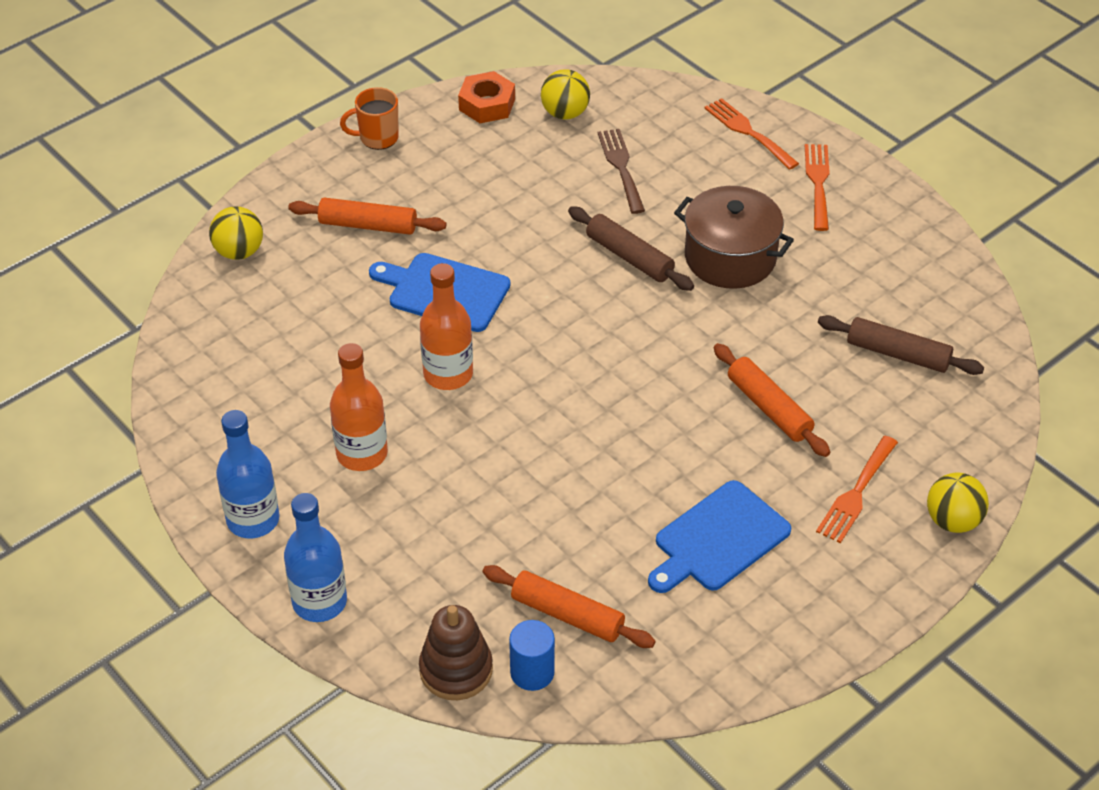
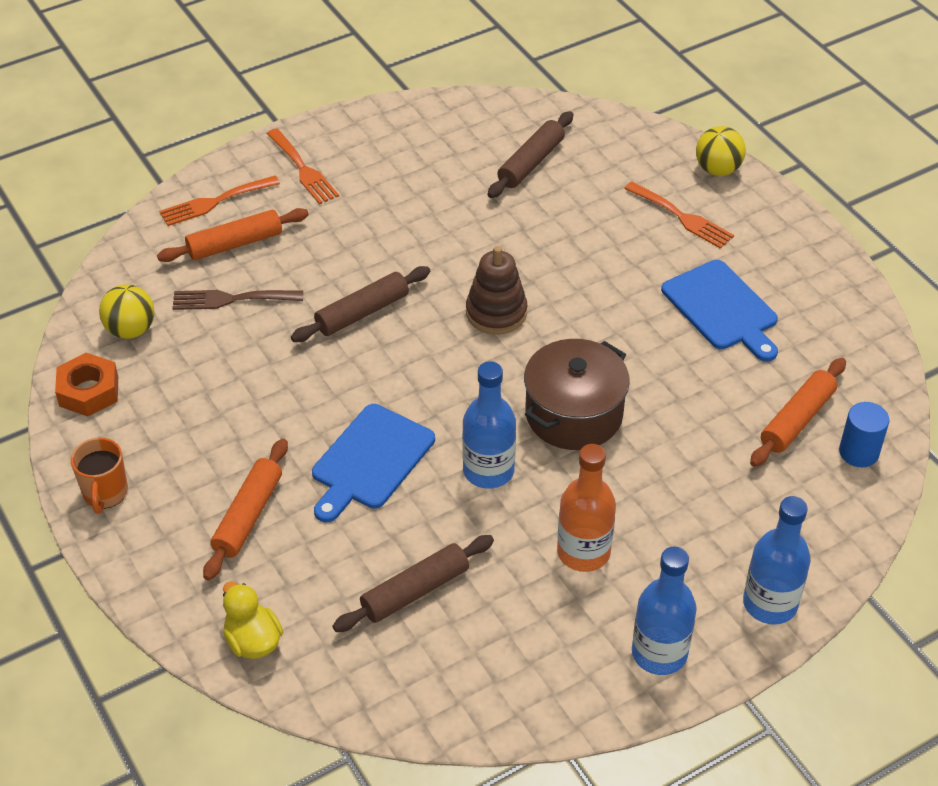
camera: 80 degrees left, 0 degrees up
yellow ball [209,206,263,260] -> yellow duck [223,581,283,659]
brown stacking toy [419,605,493,700] -> brown stacking toy moved to [466,246,527,335]
orange bottle [420,263,473,390] -> blue bottle [462,361,516,489]
brown pot [674,186,794,289] -> brown pot moved to [524,339,630,450]
orange rolling pin [714,343,830,457] -> orange rolling pin moved to [157,208,309,262]
orange fork [805,144,830,231] -> orange fork turned 135 degrees counterclockwise [267,128,339,204]
none -> brown rolling pin [333,535,494,632]

